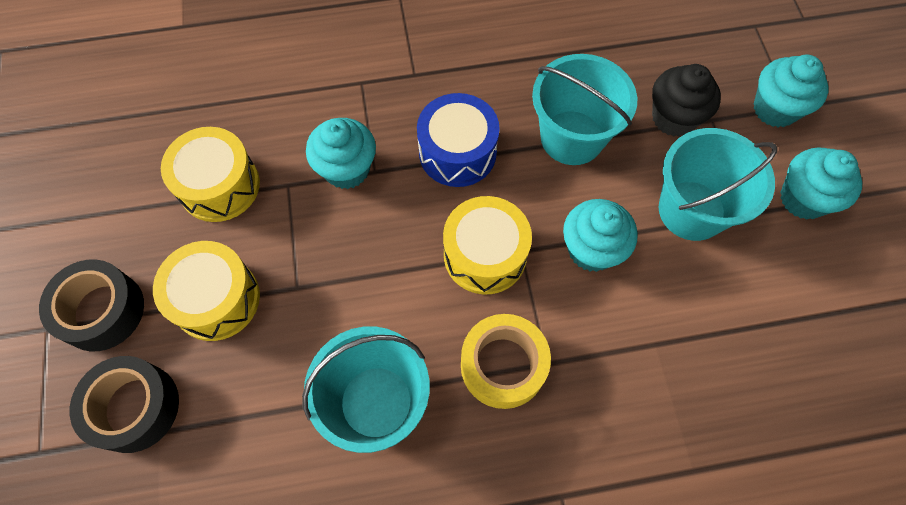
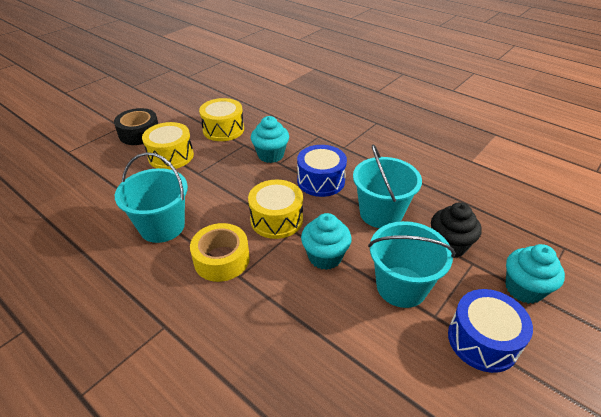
camera: 50 degrees right, 25 degrees down
black tape [70,356,179,453] -> none
turquoise cupcake [780,148,862,220] -> blue drum [448,289,533,373]

